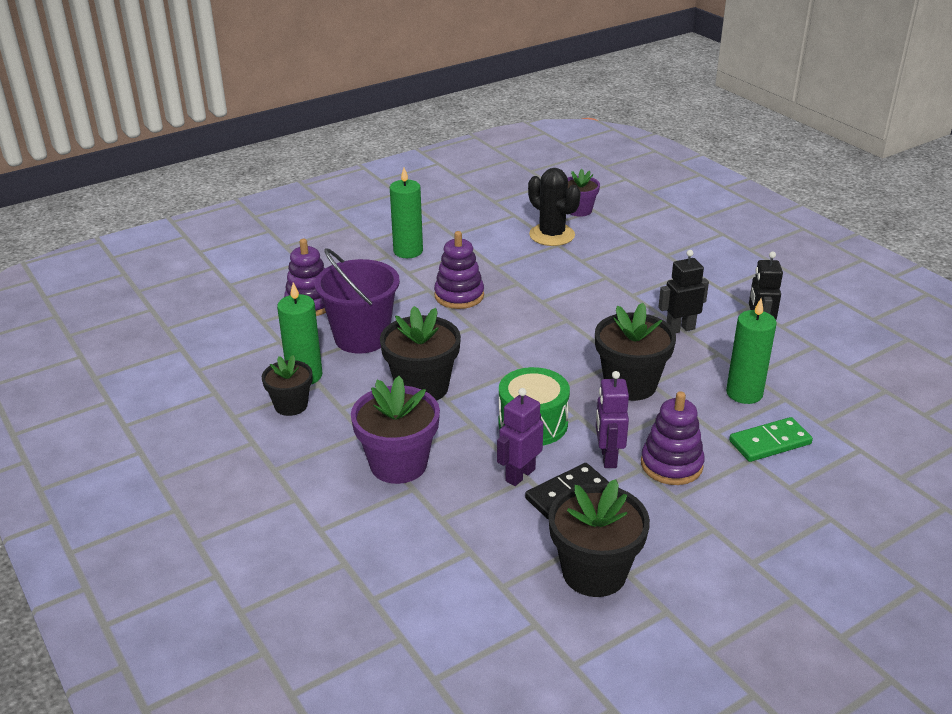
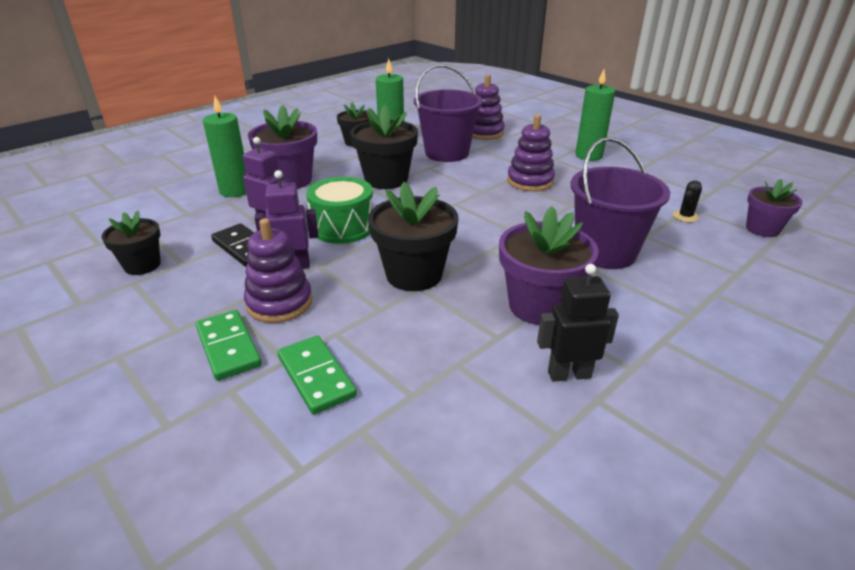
camera: 80 degrees right, 0 degrees up
black cactus [528,168,581,246] -> black cactus [673,181,702,222], size x0.47
black flower pot [548,479,650,597] -> black flower pot [101,210,161,275], size x0.62
black robot [658,250,709,334] -> purple flower pot [499,206,599,325]
green candle [726,299,777,404] -> green candle moved to [203,96,246,197]
none -> green domino [196,310,262,381]
none -> purple bucket [570,137,670,269]

